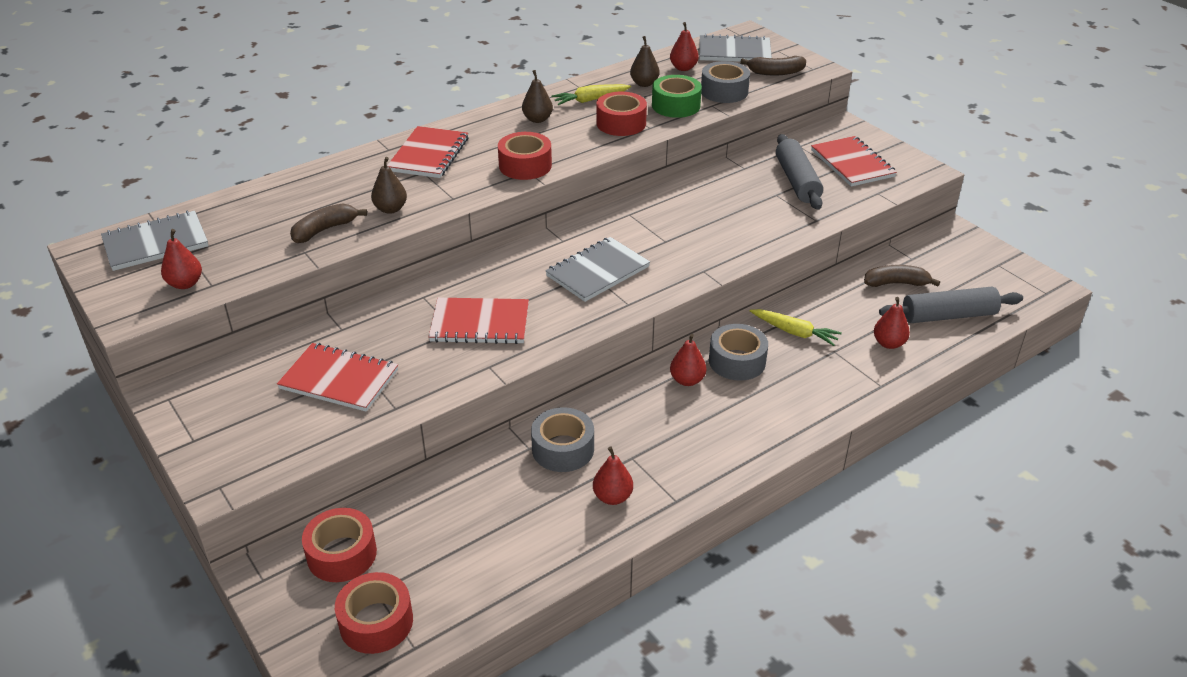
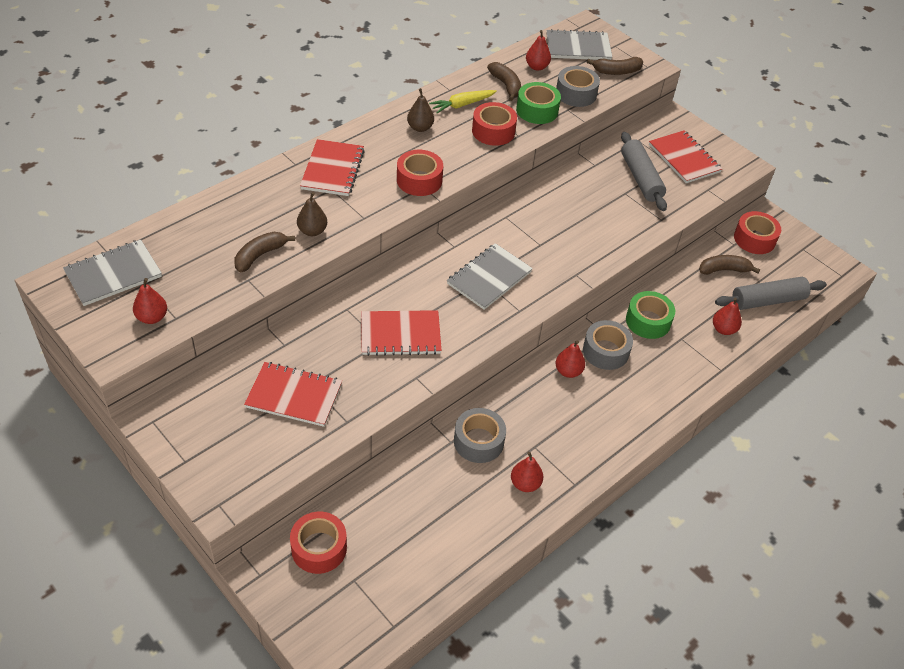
camera: 10 degrees left, 10 degrees up
red tape [335,572,413,654] -> red tape moved to [734,211,781,254]
brown pear [630,36,659,87] -> brown banana [487,62,521,101]
yellow carrot [750,309,842,346] -> green tape [626,291,675,339]

